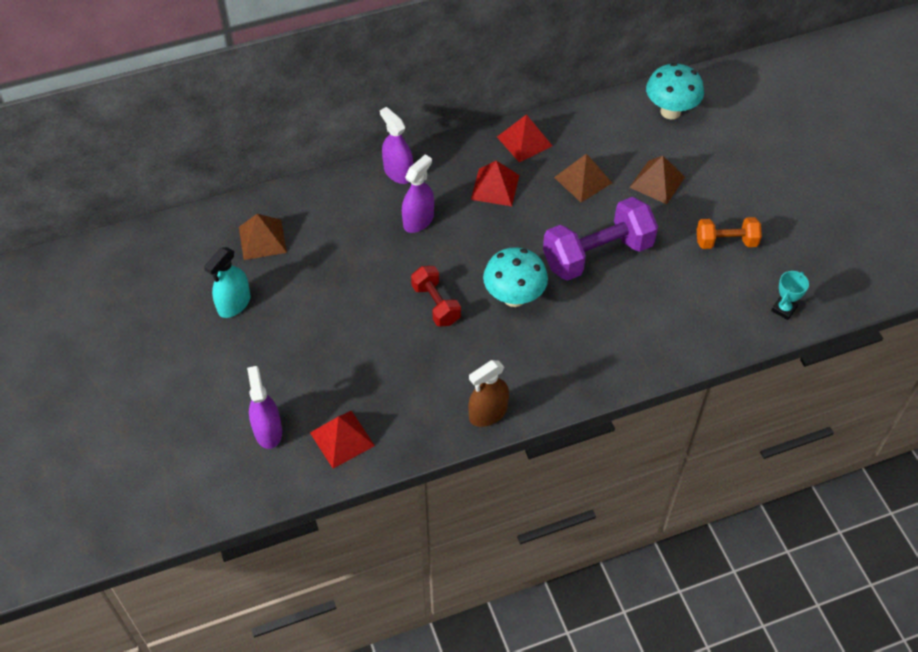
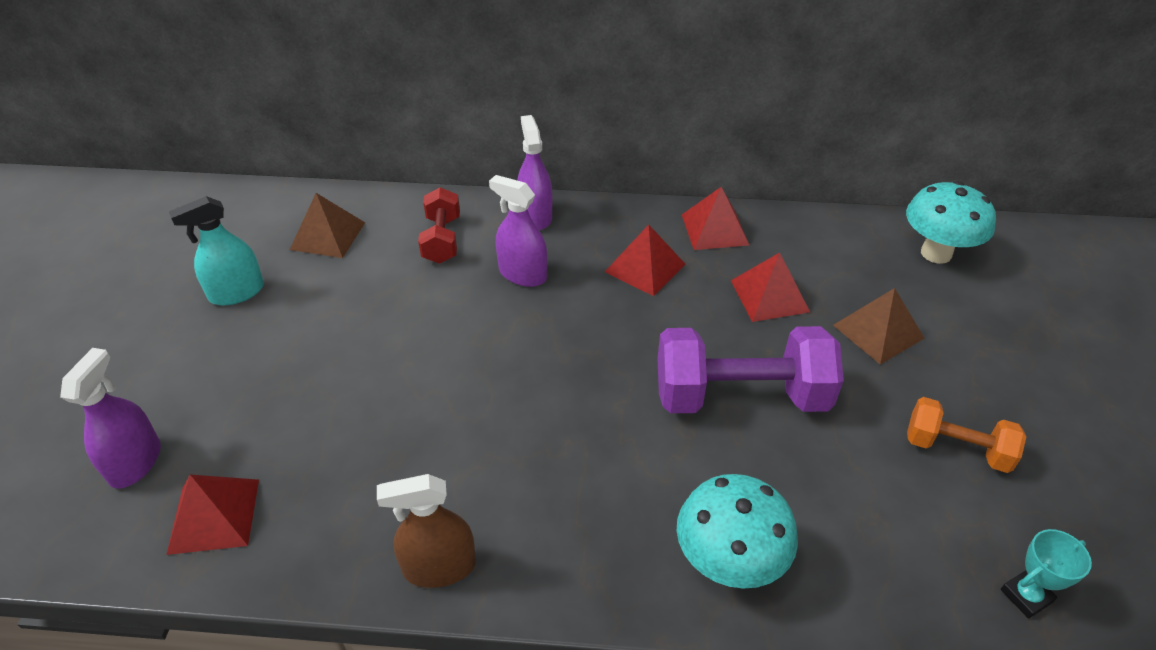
camera: 25 degrees right, 10 degrees down
purple spray bottle [402,155,434,233] -> purple spray bottle turned 120 degrees counterclockwise [489,175,548,287]
red dumbbell [411,266,461,326] -> red dumbbell moved to [418,187,460,264]
turquoise mushroom [483,247,548,307] -> turquoise mushroom moved to [677,474,798,589]
brown pyramid [554,153,612,202] -> red pyramid [731,252,810,322]

